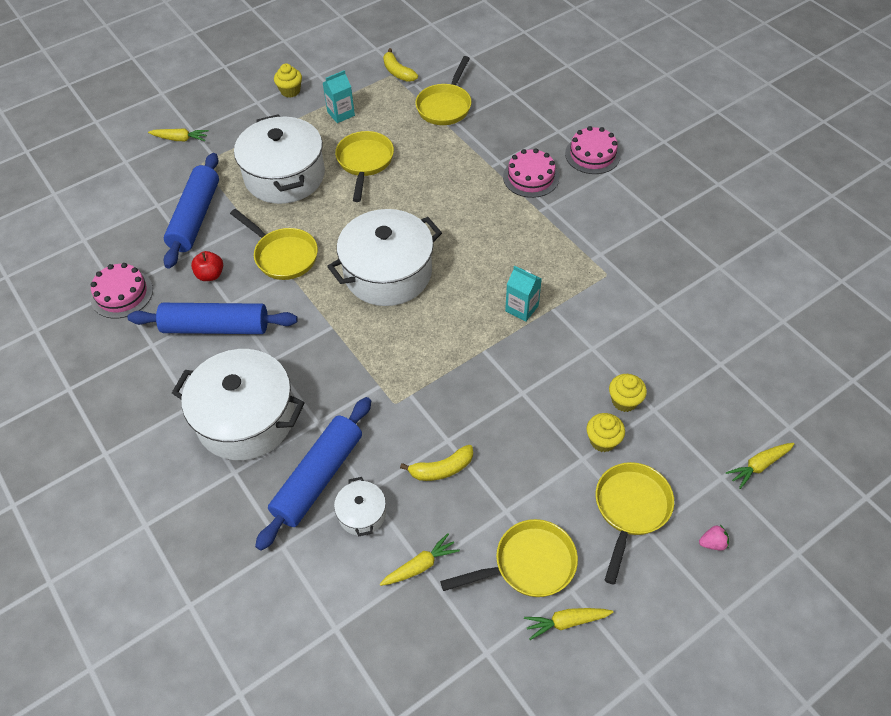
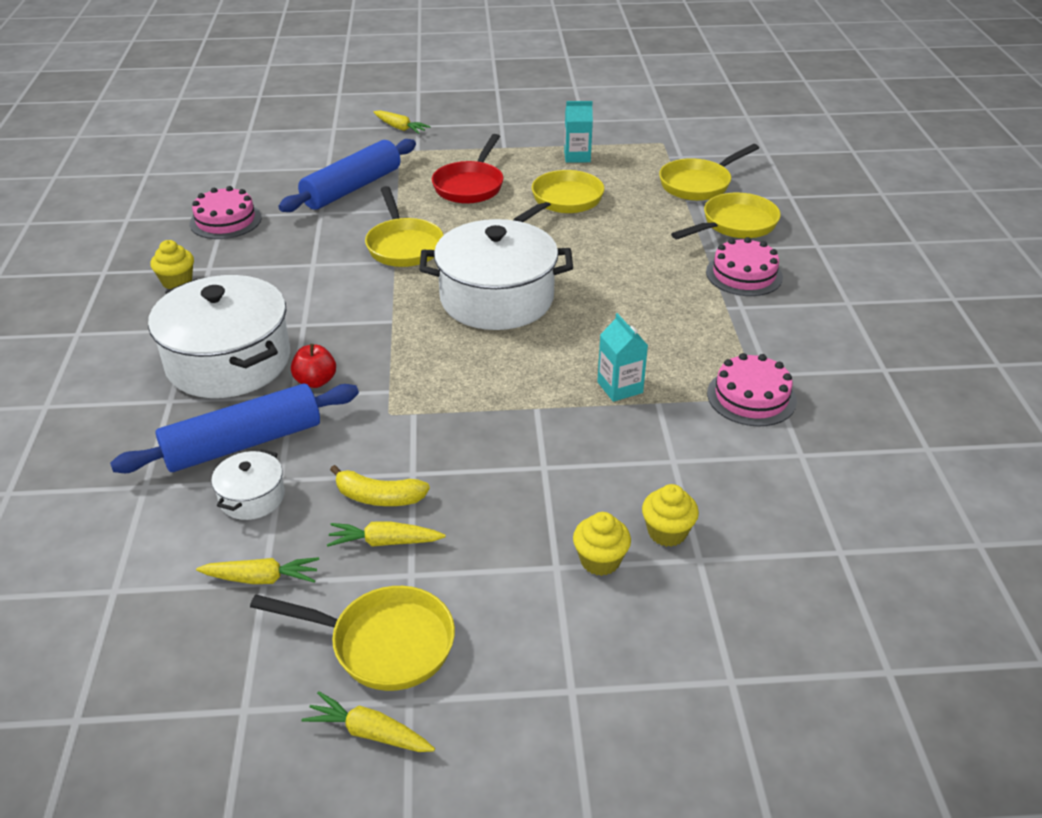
camera: 30 degrees right, 15 degrees down
blue rolling pin [128,303,298,334] -> none
red apple [191,251,223,281] -> red apple moved to [291,344,336,388]
white pot [234,114,325,204] -> red pan [432,134,504,204]
yellow cupcake [274,64,302,98] -> yellow cupcake moved to [150,240,194,289]
yellow banana [383,48,418,82] -> none
pink cake [565,126,621,174] -> pink cake moved to [707,353,797,426]
yellow pan [596,462,674,585] -> yellow pan moved to [671,193,781,239]
pink strawberry [699,525,729,551] -> none
yellow carrot [726,443,794,489] -> yellow carrot moved to [327,521,446,547]

